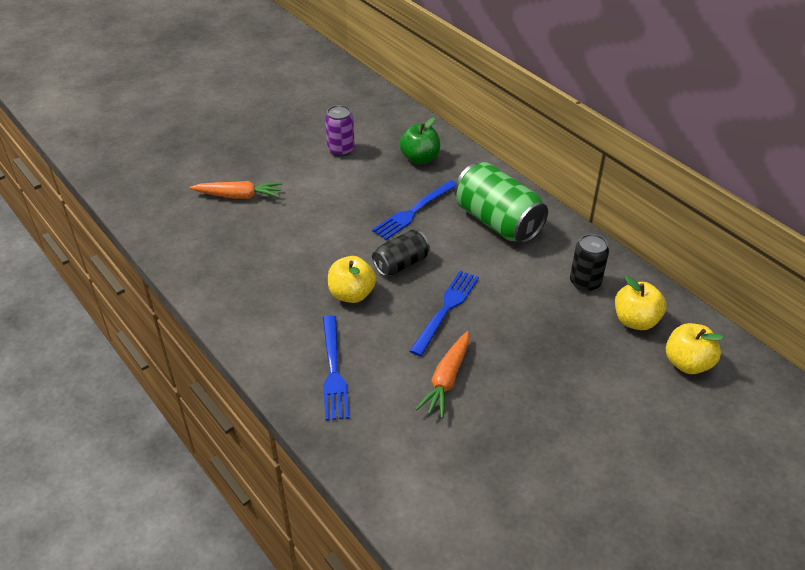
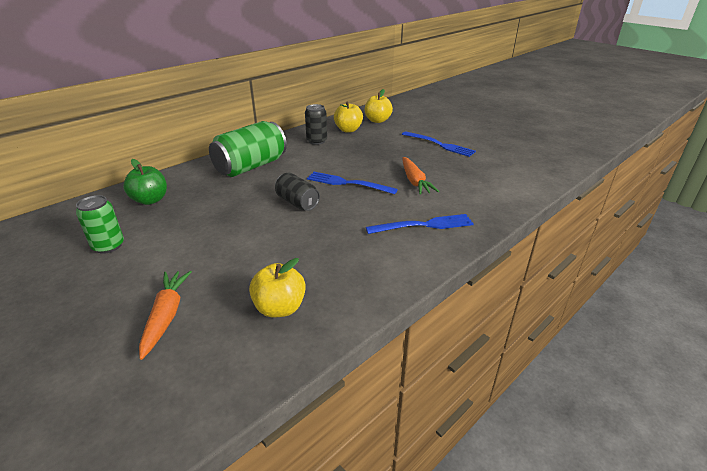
camera: 95 degrees left, 10 degrees down
purple can [325,105,355,156] -> green can [76,195,124,254]
yellow apple [328,256,376,303] -> yellow apple moved to [249,258,306,318]
blue fork [372,180,456,240] -> blue fork moved to [402,131,476,157]
orange carrot [416,331,469,418] -> orange carrot turned 60 degrees clockwise [402,157,439,195]

